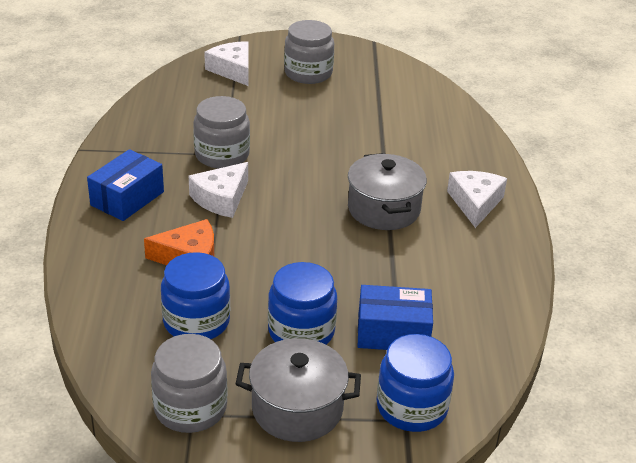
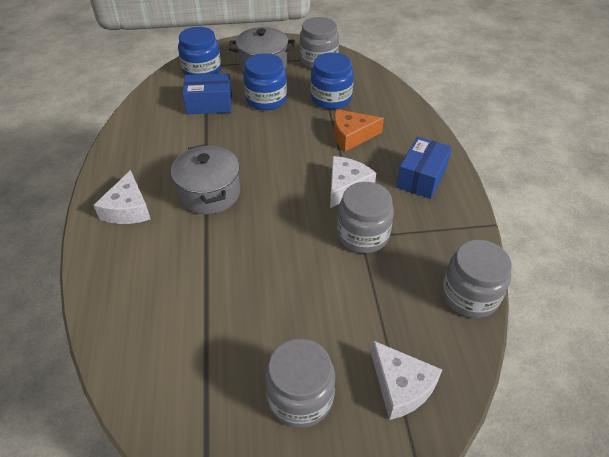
camera: 175 degrees right, 10 degrees up
none -> grey jar [442,240,512,318]

